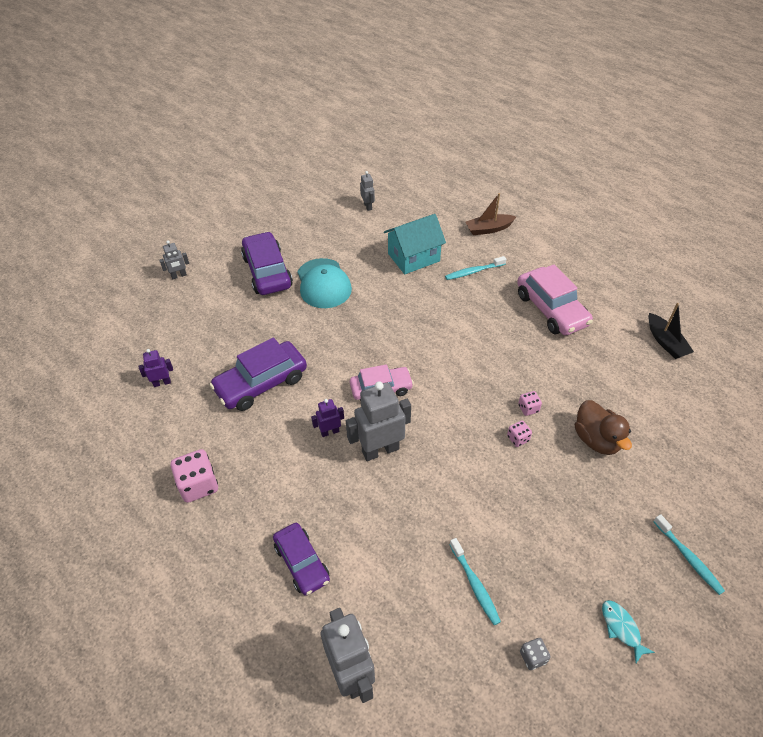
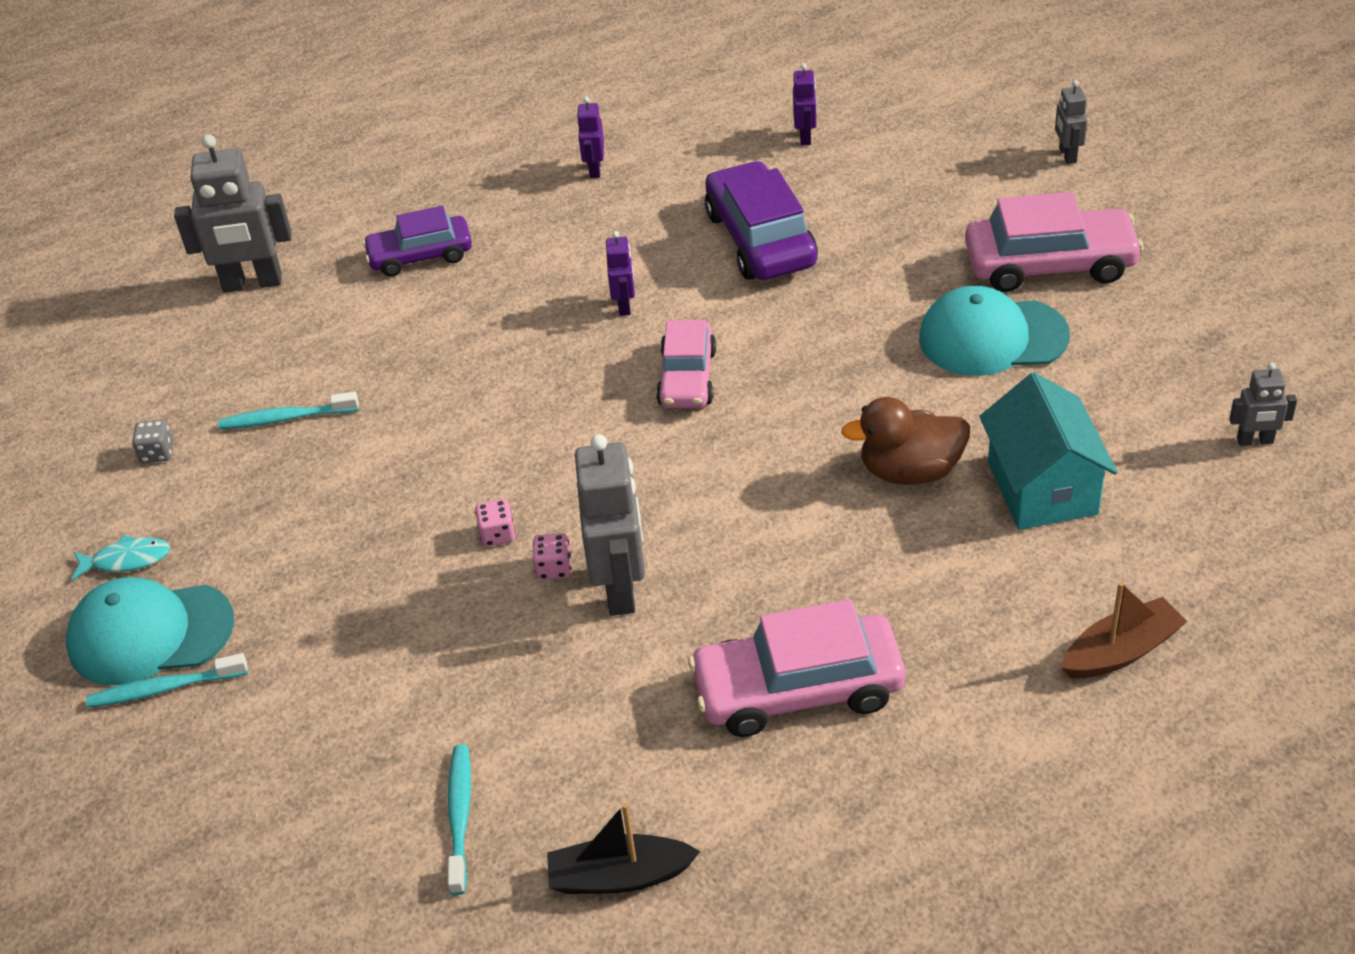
camera: 110 degrees right, 5 degrees down
pink dice [171,449,218,503] -> purple robot [577,97,604,178]
purple car [241,232,293,295] -> pink car [965,192,1144,292]
grey robot [346,381,411,461] -> grey robot moved to [575,434,645,616]
turquoise toothbrush [445,256,506,280] -> turquoise toothbrush moved to [447,744,471,895]
brown boat [465,193,516,235] -> brown boat turned 60 degrees clockwise [1061,582,1187,678]
brown duck [575,400,632,455] -> brown duck moved to [841,397,970,485]
none -> turquoise cap [66,577,234,685]

